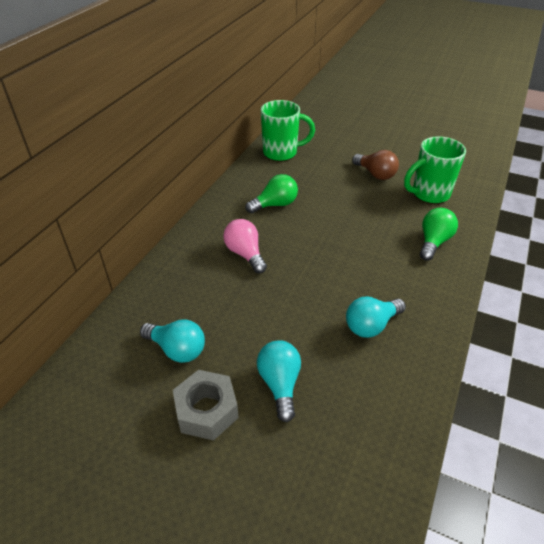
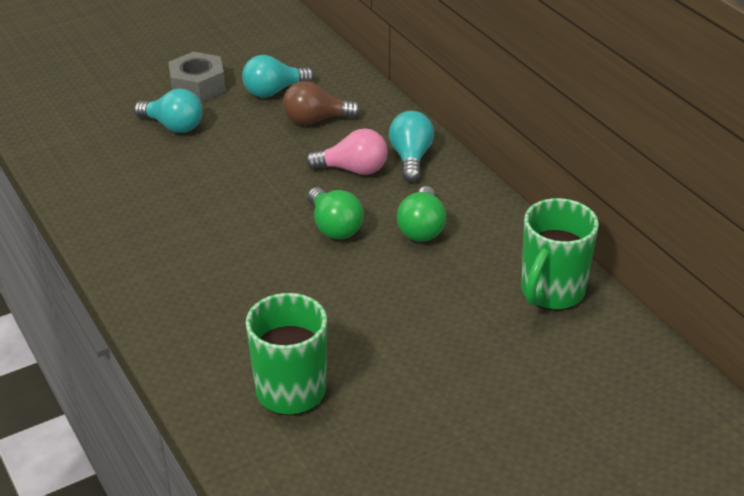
camera: 125 degrees right, 5 degrees down
turquoise light bulb [346,297,406,338] -> turquoise light bulb moved to [389,111,434,182]
brown light bulb [352,150,399,180] -> brown light bulb moved to [283,81,361,125]
green light bulb [420,208,458,261] -> green light bulb moved to [308,187,364,239]

